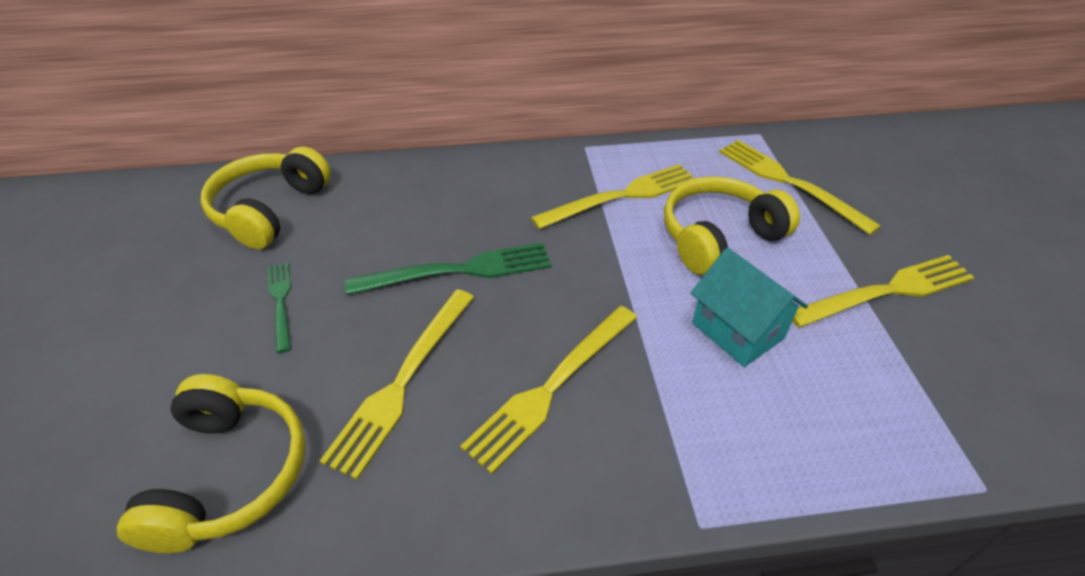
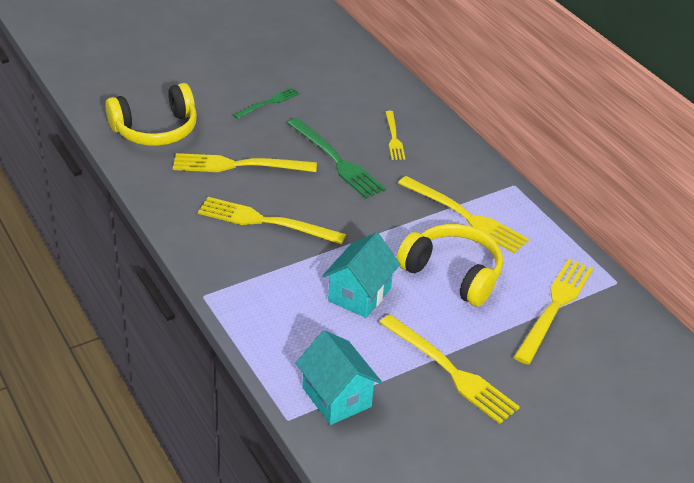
camera: 65 degrees right, 5 degrees down
yellow headphones [201,146,331,249] -> none
none -> turquoise house [296,330,382,425]
none -> yellow fork [385,111,405,160]

